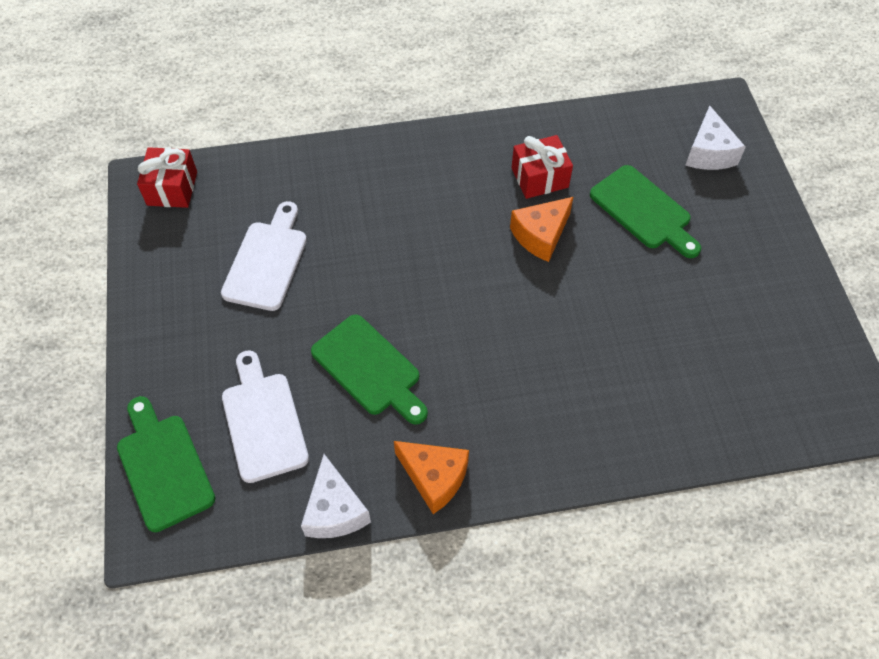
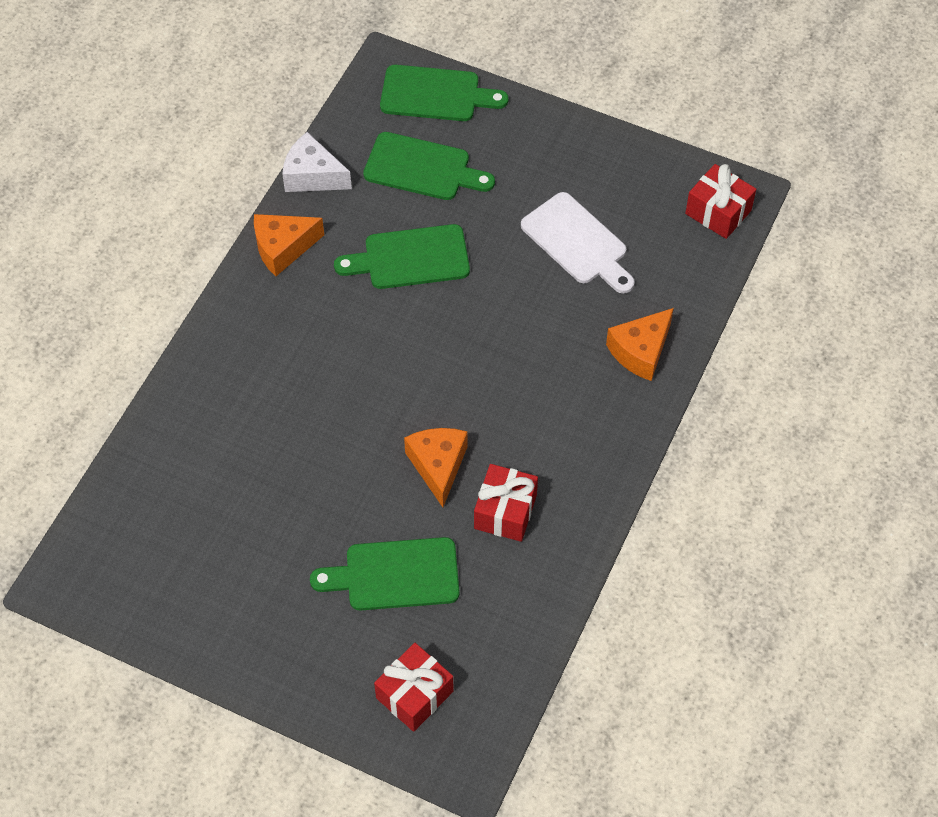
camera: 125 degrees right, 0 degrees up
white cutting board [222,350,309,483] -> green cutting board [363,132,495,200]
white cheese [685,106,746,170] -> red gift [374,643,454,732]
none -> orange cheese [606,308,674,381]

